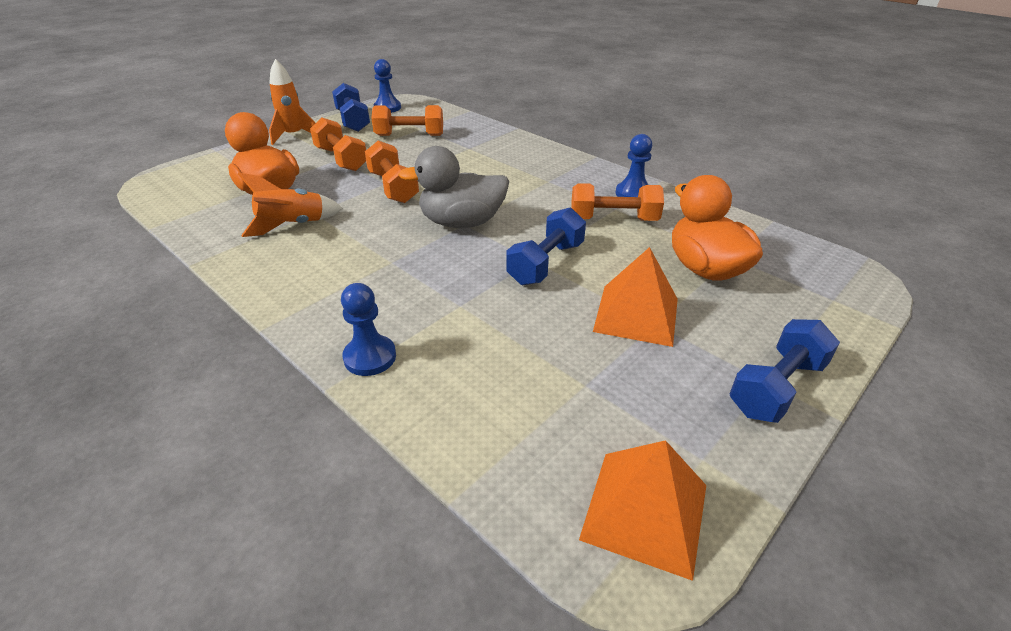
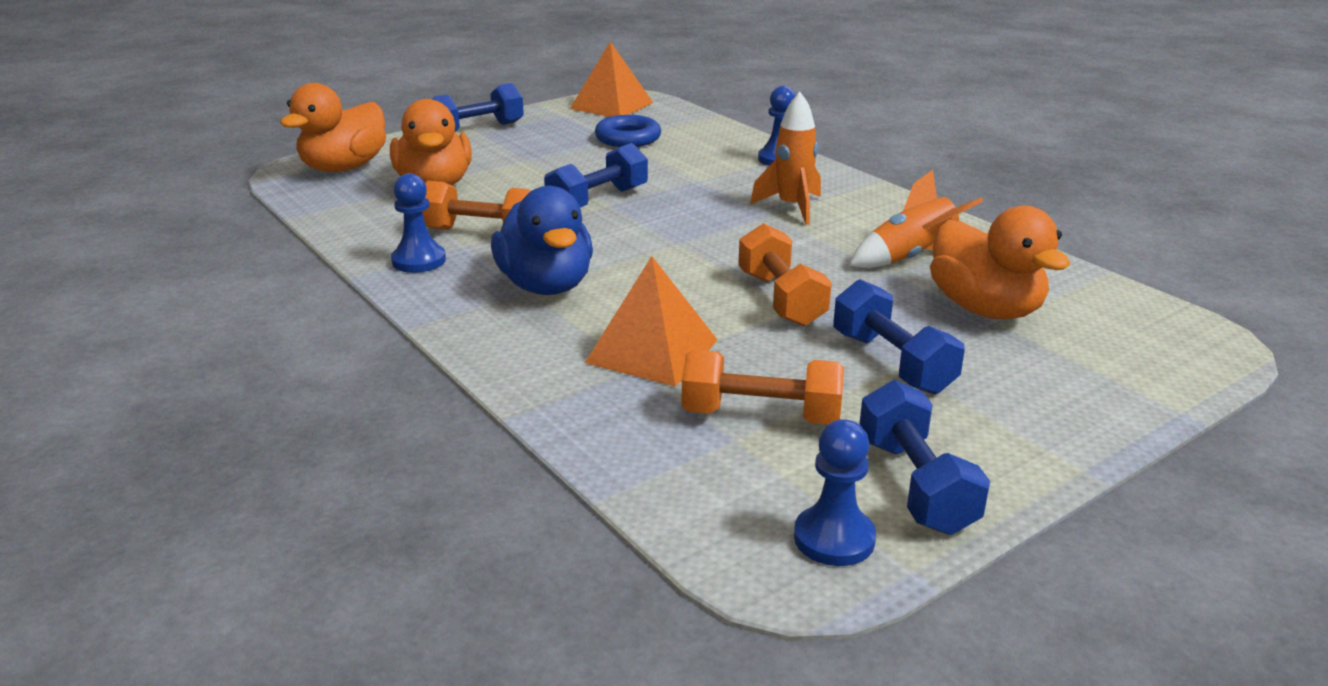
camera: 170 degrees left, 10 degrees down
orange rocket [269,59,315,145] -> orange rocket moved to [750,92,821,225]
orange dumbbell [310,118,366,171] -> blue dumbbell [833,279,965,394]
grey duck [398,146,509,228] -> none
orange pyramid [593,247,678,347] -> orange pyramid moved to [585,256,718,387]
none -> orange duck [280,83,386,172]
none -> blue duck [491,186,593,295]
none -> blue ring [595,115,661,147]

